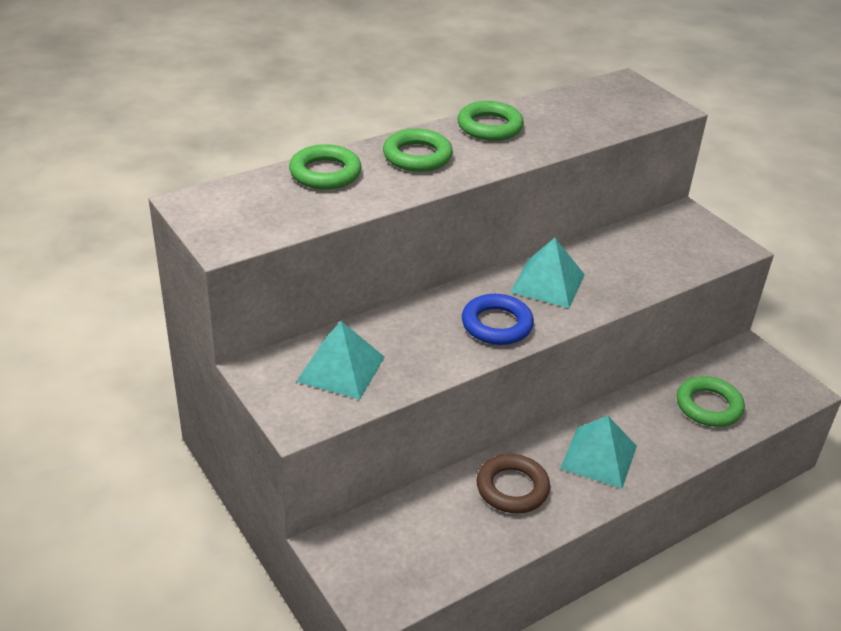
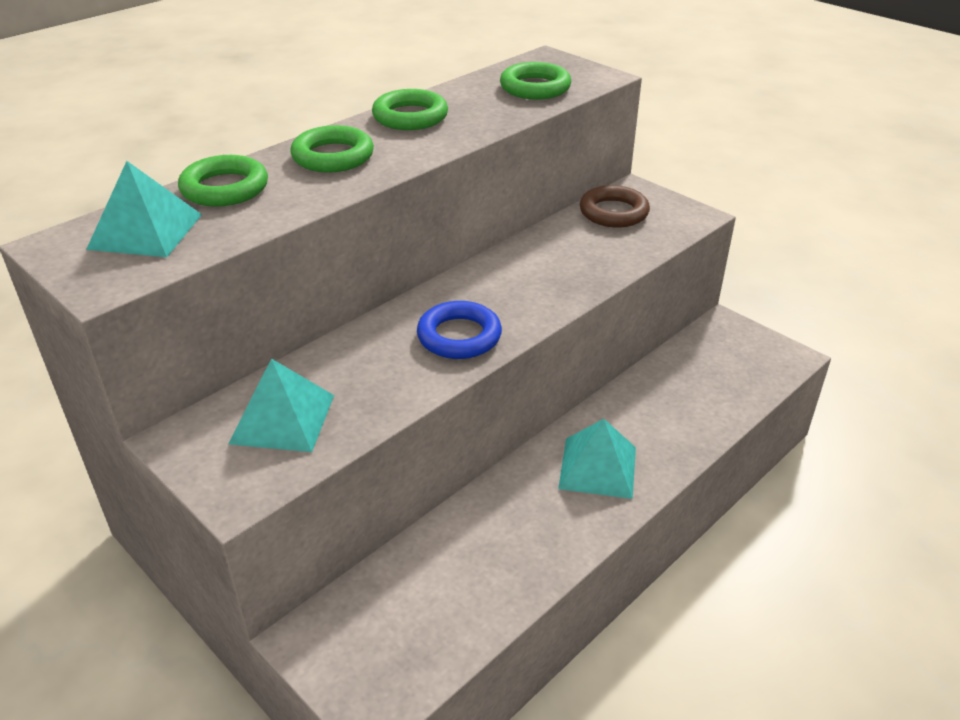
camera: 10 degrees left, 0 degrees up
brown ring [477,454,550,513] -> brown ring moved to [580,185,650,228]
turquoise pyramid [511,238,585,308] -> turquoise pyramid moved to [86,161,202,257]
green ring [677,376,745,427] -> green ring moved to [500,62,571,100]

